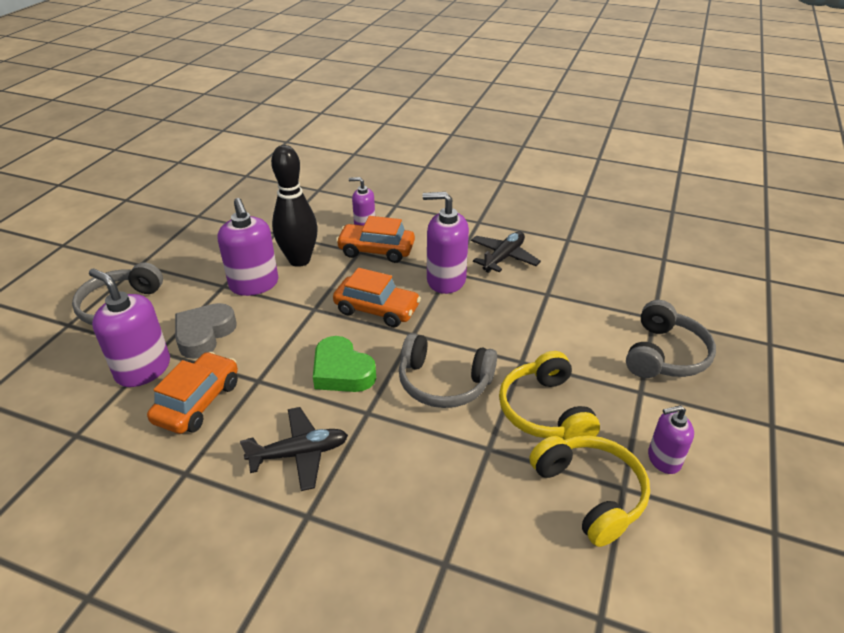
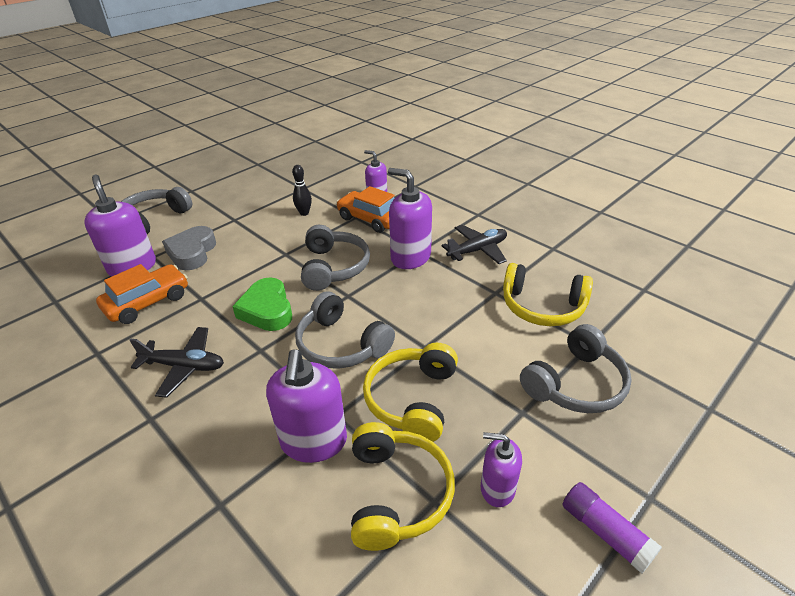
camera: 25 degrees right, 0 degrees up
grey heart [175,303,237,359] -> grey heart turned 45 degrees counterclockwise [162,226,216,270]
purple soap dispenser [218,198,278,296] -> purple soap dispenser moved to [266,349,347,463]
black bowling pin [271,145,318,267] -> black bowling pin [292,165,312,216], size x0.48
orange car [333,268,421,327] -> grey headphones [301,225,370,291]
none -> yellow headphones [503,263,593,326]
none -> purple glue stick [563,482,662,574]

